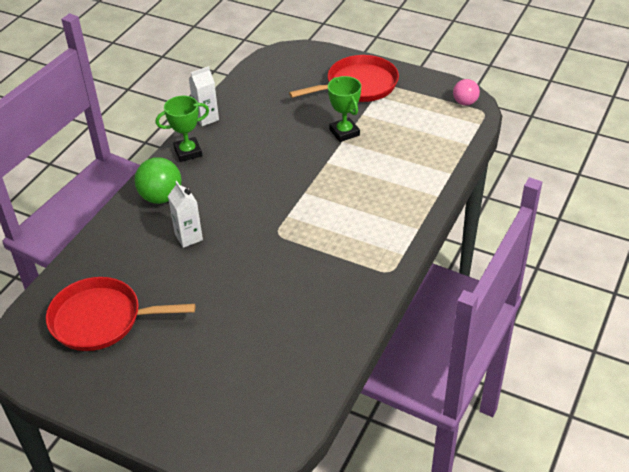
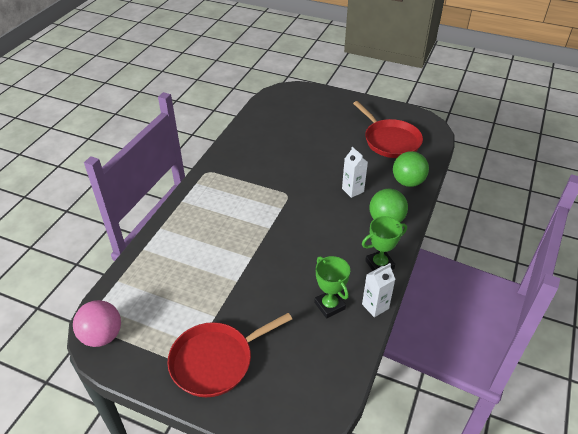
camera: 175 degrees right, 0 degrees up
red pan [46,277,195,351] -> red pan turned 60 degrees clockwise [353,101,423,158]
green trophy [328,76,361,142] -> green trophy moved to [314,256,350,319]
pink ball [453,79,480,106] -> pink ball [73,300,121,347], size x1.58
none -> green ball [393,151,429,187]

